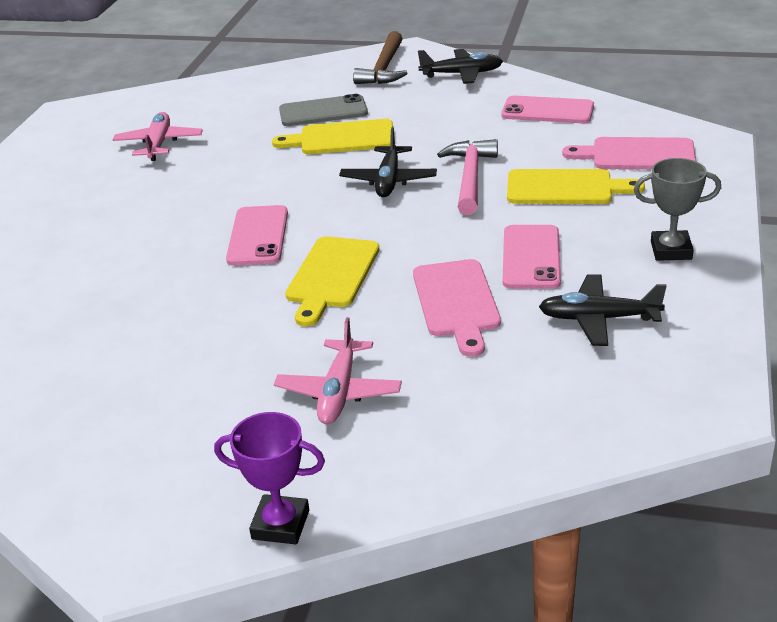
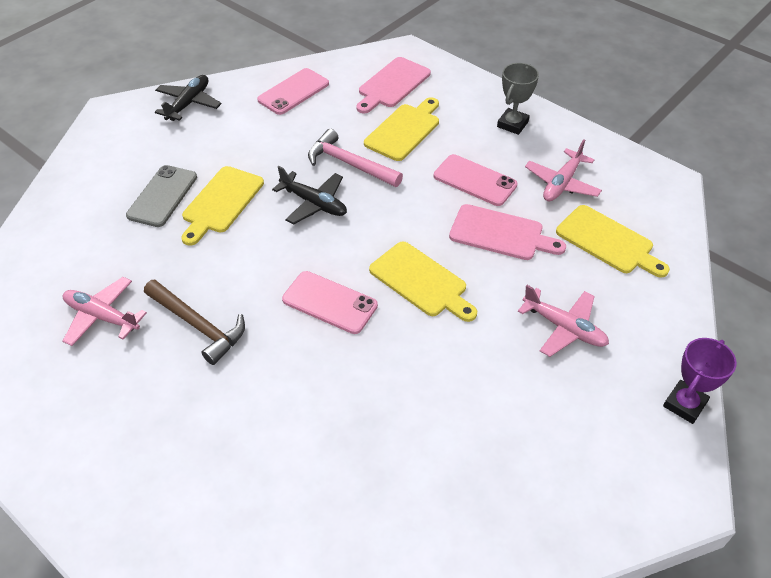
camera: 65 degrees left, 15 degrees up
brown hammer [353,31,407,84] -> brown hammer moved to [144,279,245,365]
black plane [539,274,667,346] -> pink plane [525,139,602,201]
none -> yellow cutting board [556,205,670,278]

